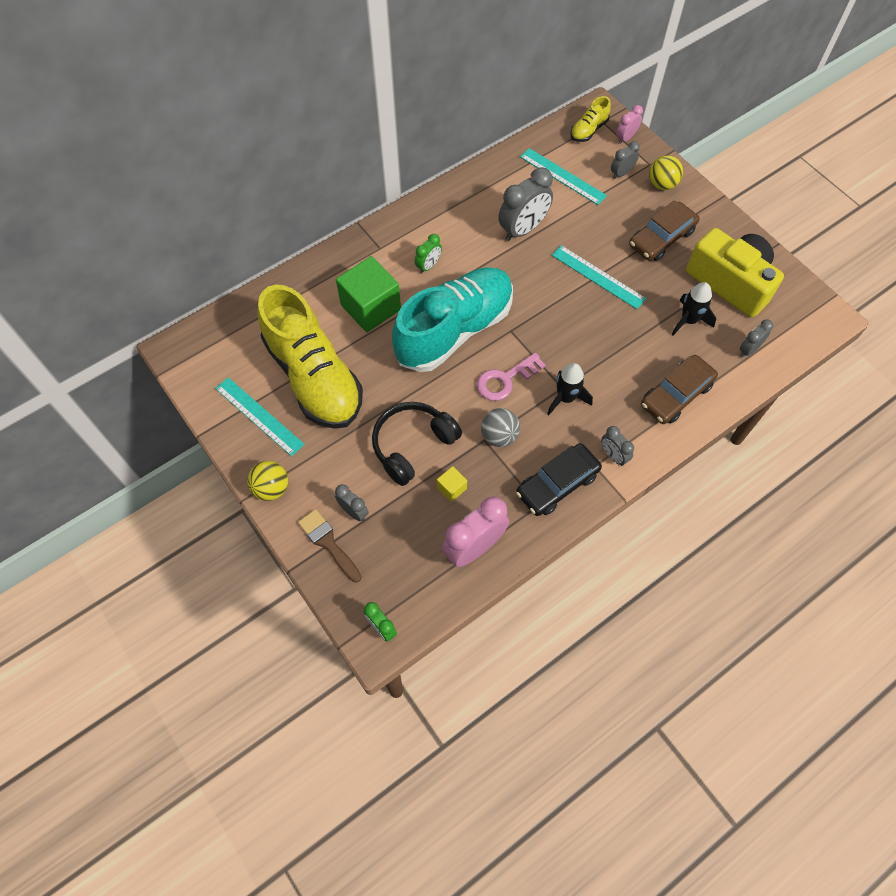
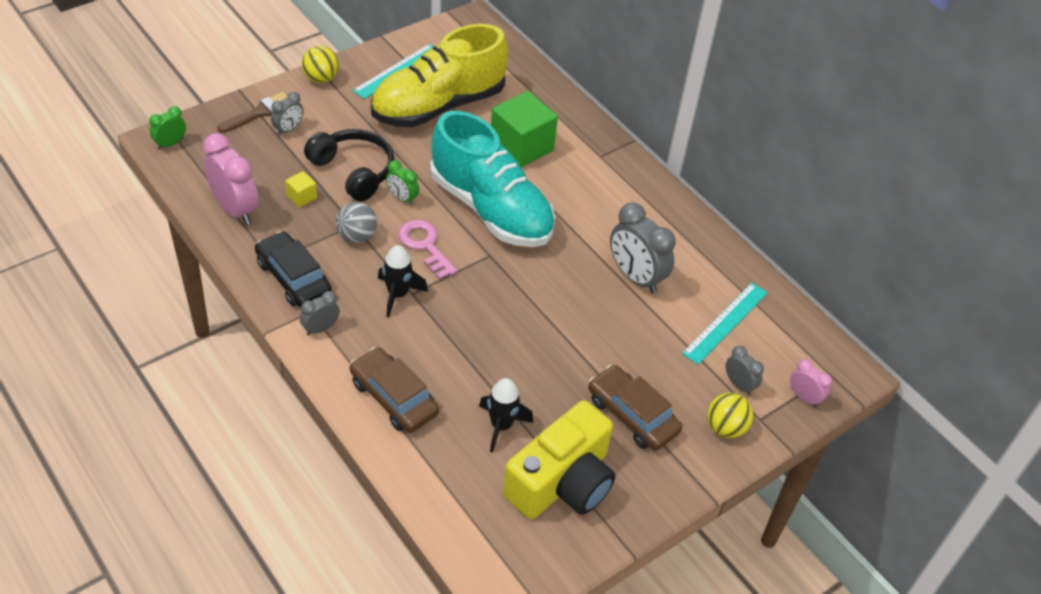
camera: 85 degrees right, 15 degrees down
green clock [415,234,442,274] -> green clock moved to [386,160,419,205]
turquoise ruler [552,245,646,309] -> none
yellow shoe [570,96,611,142] -> none
grey clock [740,319,773,357] -> none

